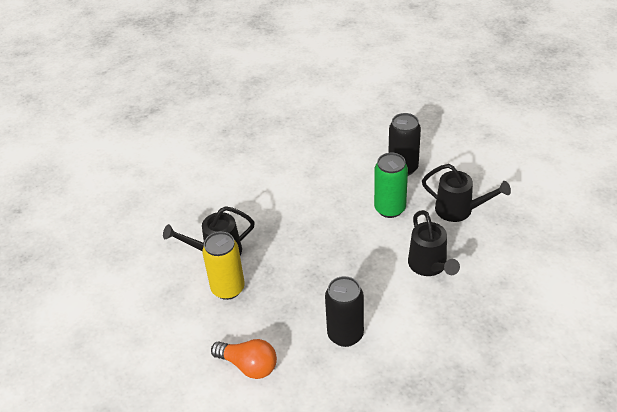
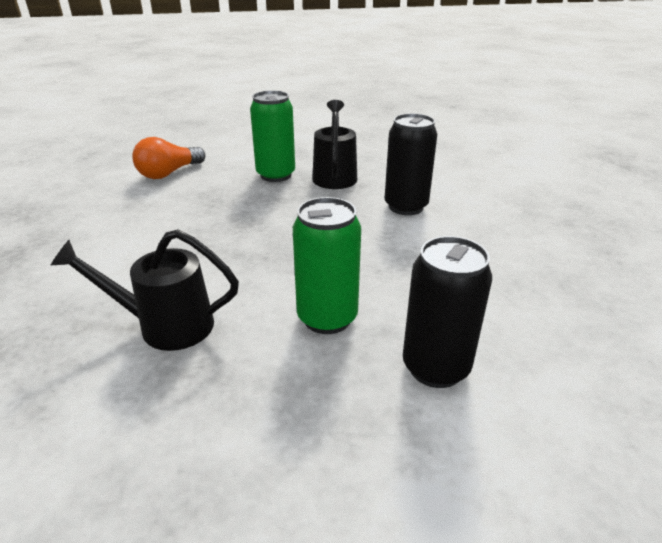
camera: 105 degrees right, 10 degrees down
yellow can [202,232,245,300] -> green can [250,91,295,182]
black can [325,276,364,347] -> black can moved to [385,113,437,215]
black watering can [422,164,511,222] -> none

